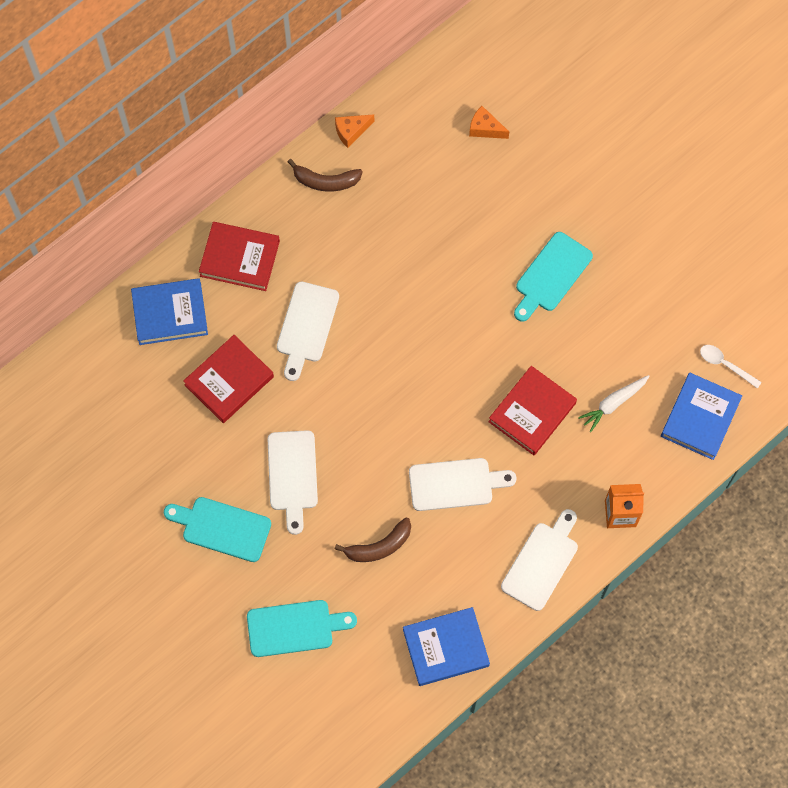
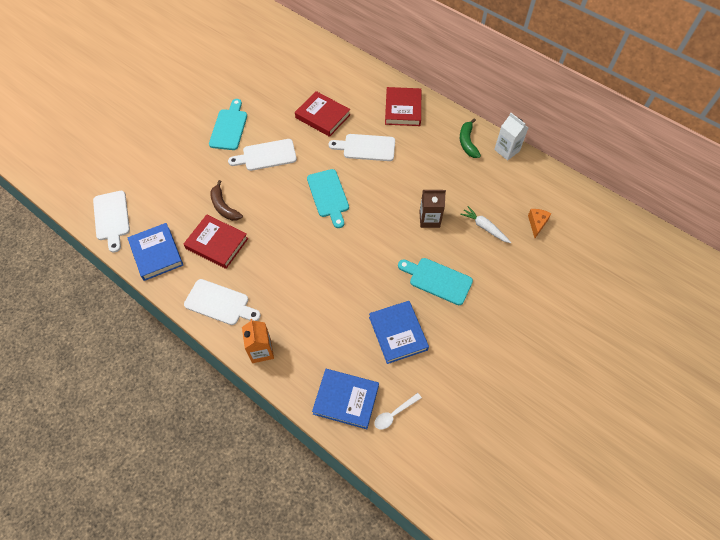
camera: 80 degrees right, 10 degrees down
blue book [131,278,208,345] -> blue book moved to [369,301,429,364]
turquoise cutting board [247,600,357,657] -> turquoise cutting board moved to [307,169,349,228]
brown banana [288,159,363,191] -> green banana [460,118,481,158]
orange cheese [335,114,374,148] -> white carton [494,113,528,160]
white cutting board [409,458,517,511] -> white cutting board moved to [93,191,130,253]
red book [488,366,577,455] -> red book moved to [184,215,248,269]
white carrot [578,375,649,432] -> white carrot moved to [460,206,511,243]
white spoon [700,345,762,389] -> white spoon turned 150 degrees counterclockwise [375,393,422,430]
none -> brown carton [419,190,446,228]

